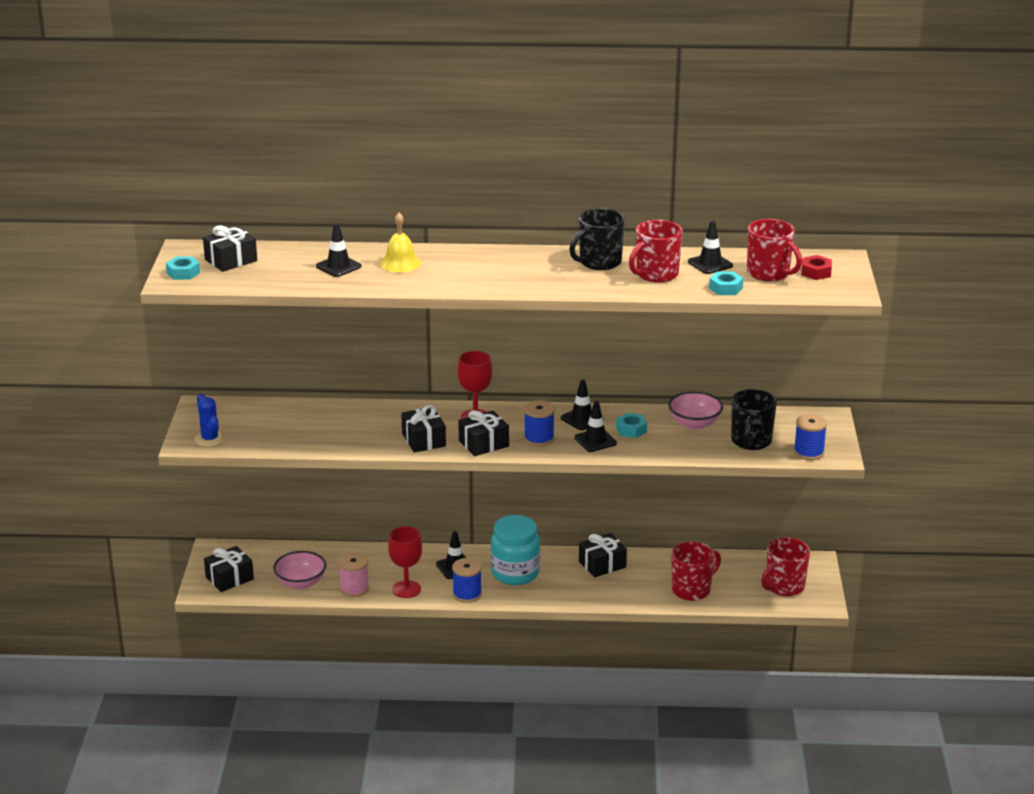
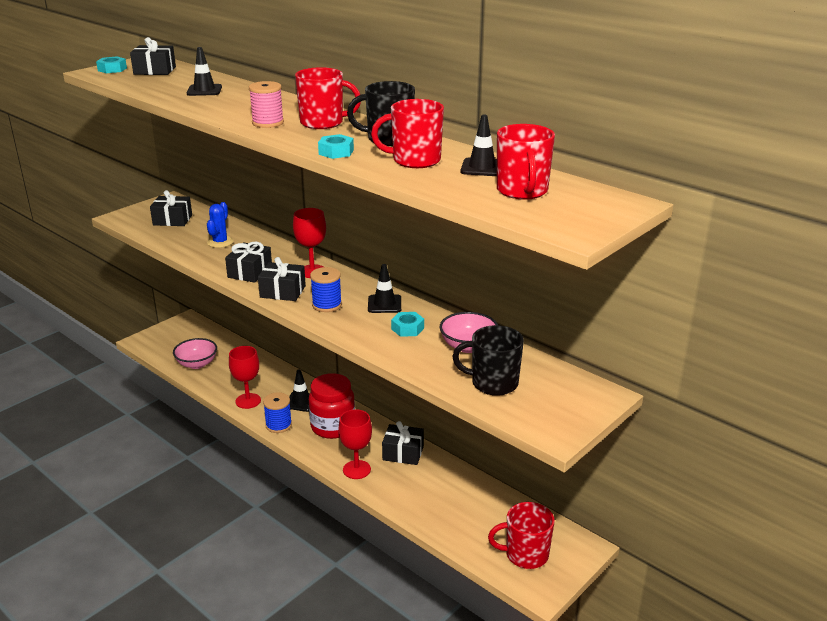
camera: 40 degrees right, 0 degrees up
blue cactus [195,393,226,447] -> blue cactus moved to [207,202,234,248]
black gift [204,546,254,592] -> black gift moved to [150,190,192,226]
pink spool [339,552,369,597] -> pink spool moved to [249,81,284,128]
yellow bell [380,213,421,273] -> none
turquoise jar [491,515,540,585] -> red jar [309,373,355,439]
black traffic cone [574,401,617,452] -> none
red mug [672,542,721,601] -> red mug moved to [295,67,361,129]
turquoise nut [709,271,744,295] -> turquoise nut moved to [318,134,354,159]
black mug [731,389,777,450] -> black mug turned 45 degrees clockwise [452,325,524,396]
blue spool [794,414,827,460] -> none
red nut [801,255,832,280] -> none
none -> red goblet [338,410,372,479]

